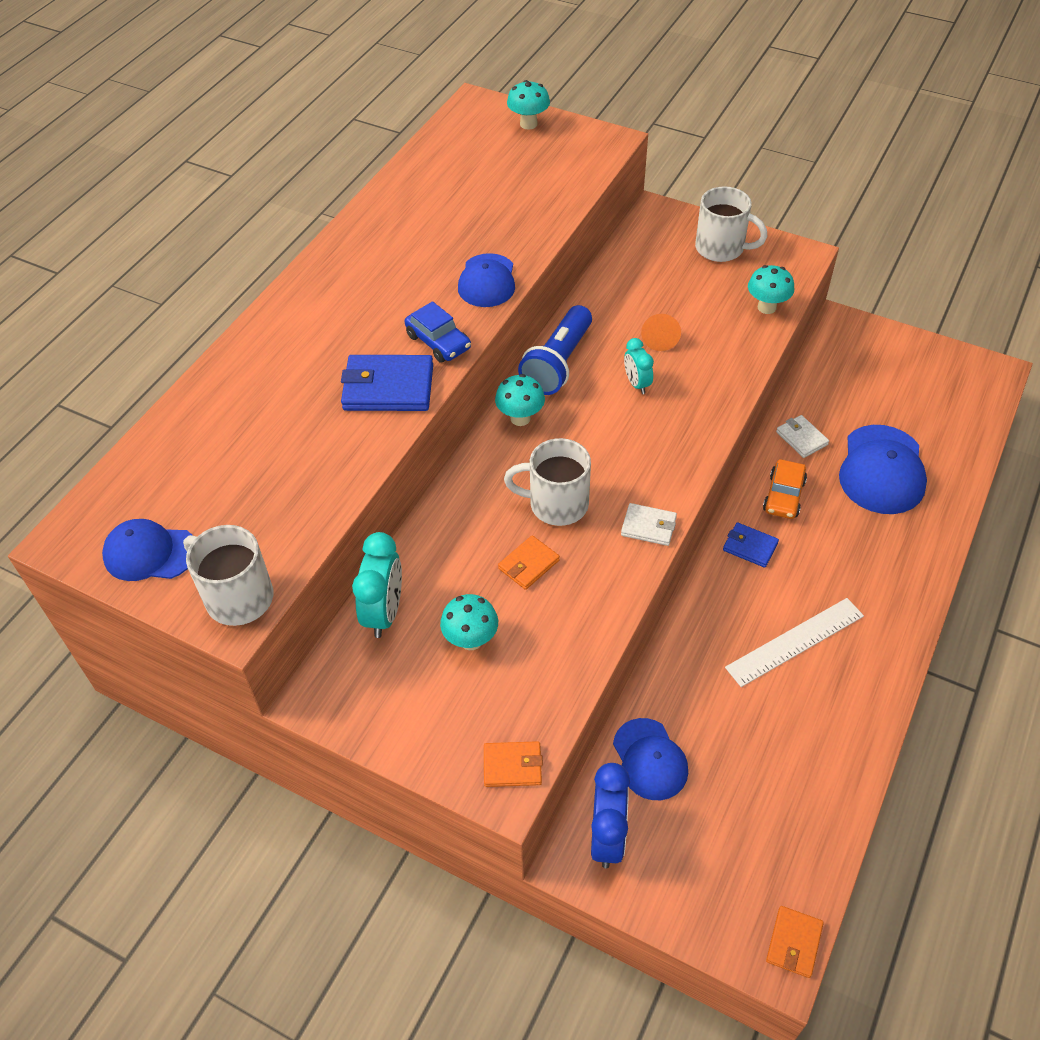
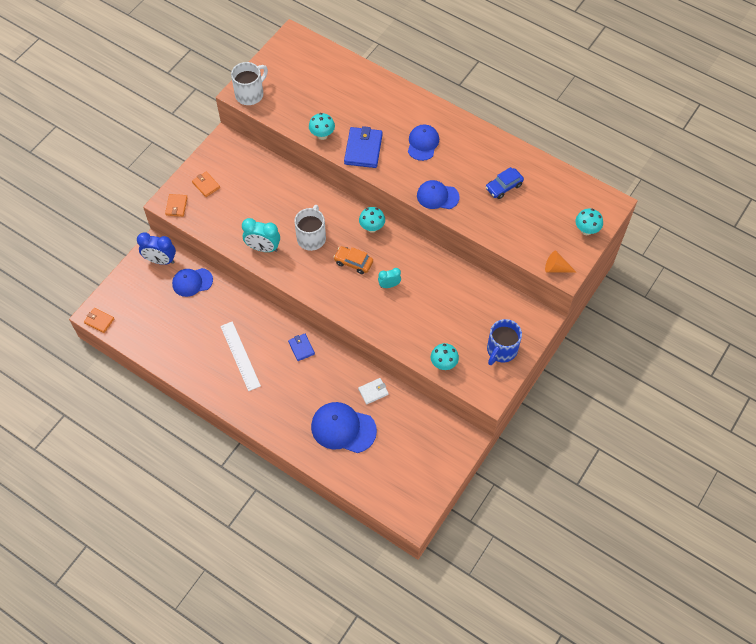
camera: 95 degrees right, 10 degrees up
blue cap [102,519,193,581] -> blue cap moved to [408,124,439,161]
turquoise clock [352,532,402,638] -> turquoise clock moved to [242,218,280,252]
blue car [405,301,471,363] -> blue car moved to [486,167,524,199]
turquoise mushroom [440,594,498,650] -> turquoise mushroom moved to [309,113,335,140]
orange wallet [498,535,560,590] -> orange wallet moved to [192,171,220,197]
blue flashlight [518,305,592,395] -> none
white wallet [621,503,677,546] -> none
orange cone [641,314,681,351] -> orange cone moved to [545,251,577,273]
white mug [695,187,768,262] -> blue mug [487,319,522,365]
blue wallet [723,522,779,568] -> blue wallet turned 60 degrees counterclockwise [288,334,315,361]
orange car [763,459,807,519] -> orange car moved to [334,246,373,274]

